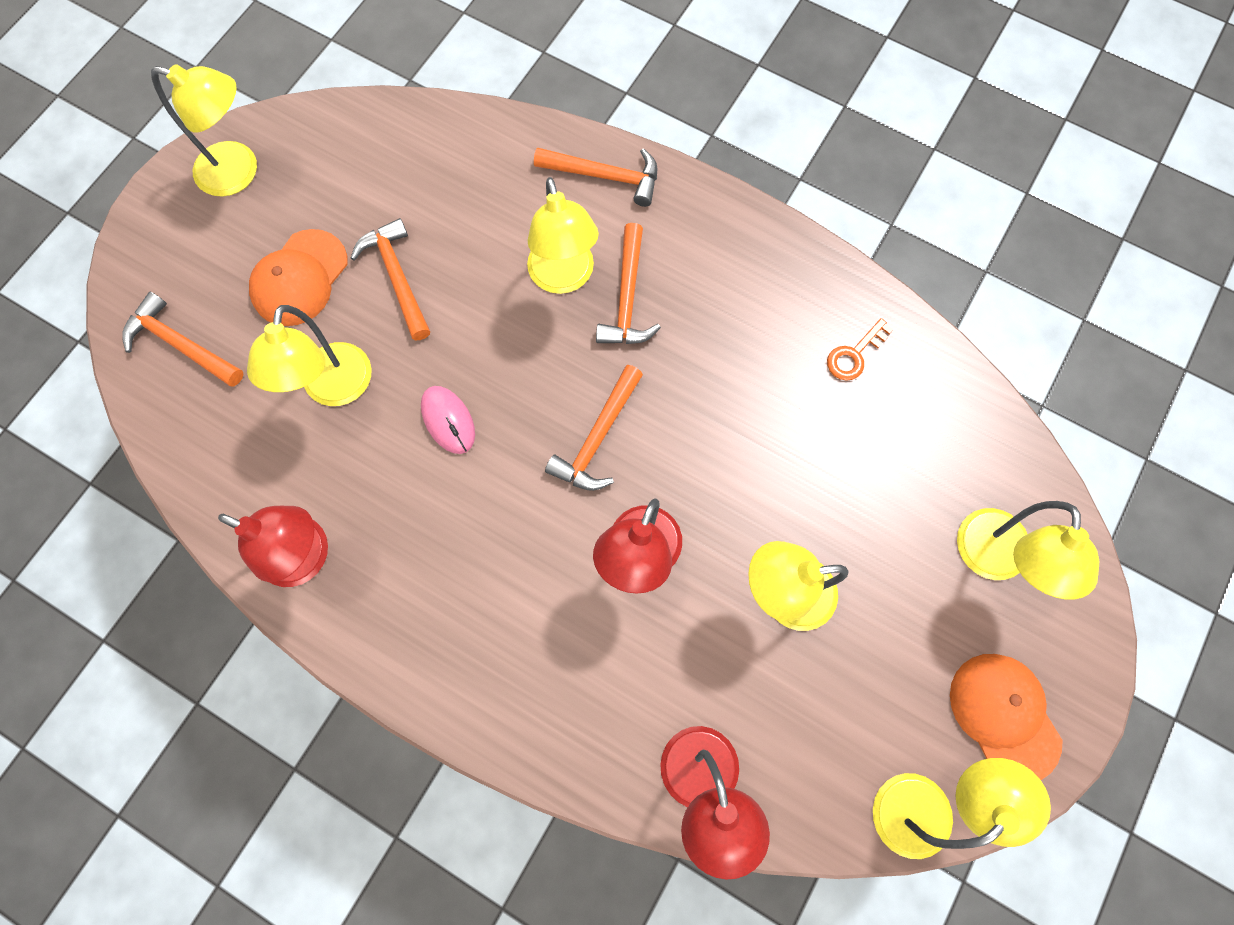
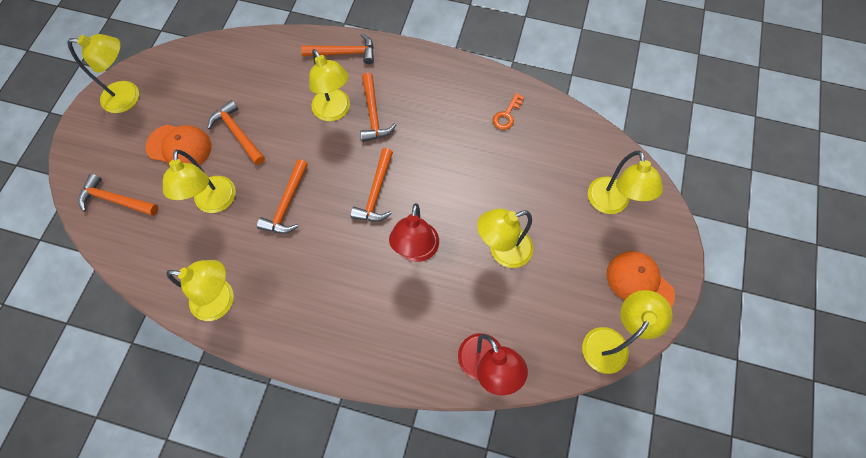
camera: 15 degrees left, 5 degrees down
red lamp [218,506,328,587] -> yellow lamp [166,260,234,321]
orange cap [249,229,348,326] -> orange cap turned 90 degrees counterclockwise [146,125,211,165]
pink mouse [421,386,475,454] -> orange hammer [257,159,308,234]

